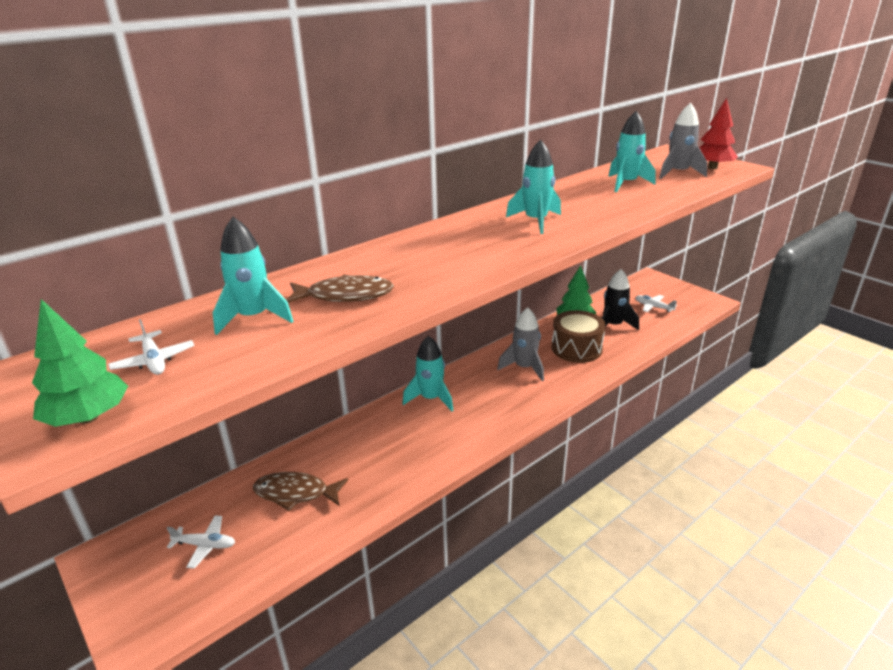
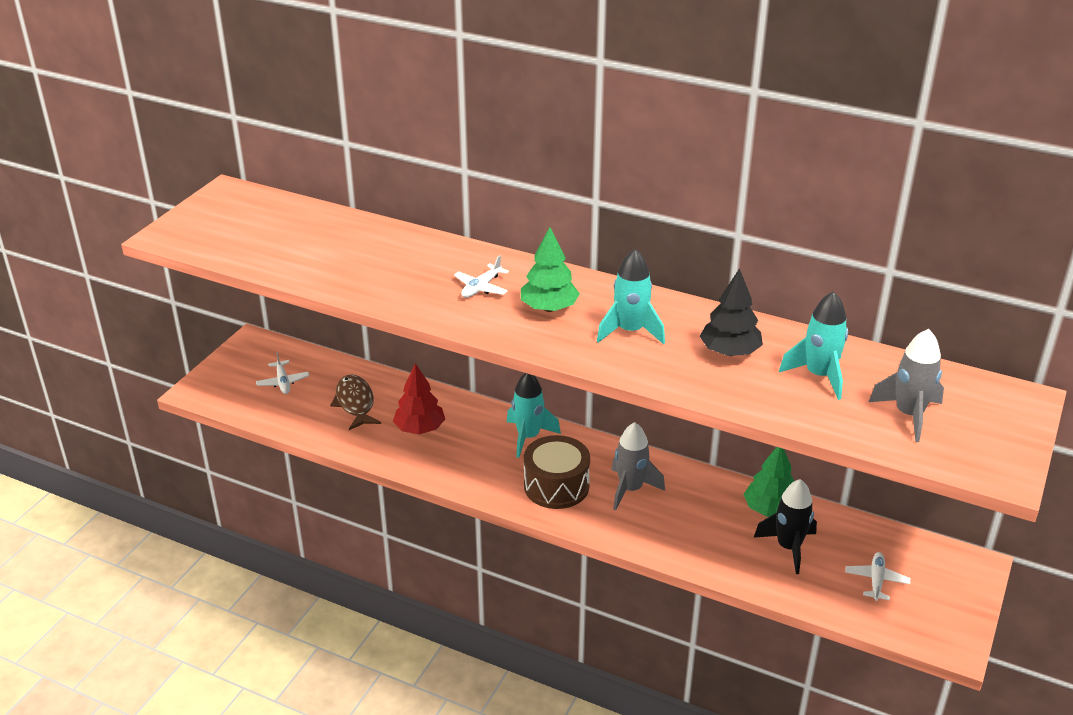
camera: 65 degrees right, 5 degrees up
green tree [32,299,128,427] -> green tree moved to [521,227,580,312]
white plane [108,319,194,375] -> white plane moved to [454,255,509,298]
turquoise rocket [213,217,293,335] -> none
brown fish [286,274,394,303] -> none
brown drum [551,310,606,363] -> brown drum moved to [524,435,590,509]
red tree [699,98,738,169] -> red tree moved to [393,363,445,434]
none -> black tree [700,268,763,356]

